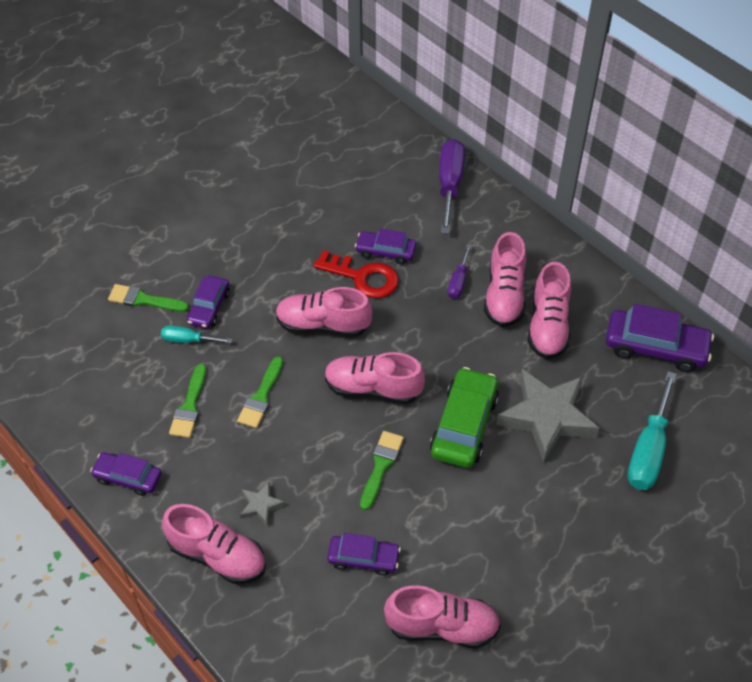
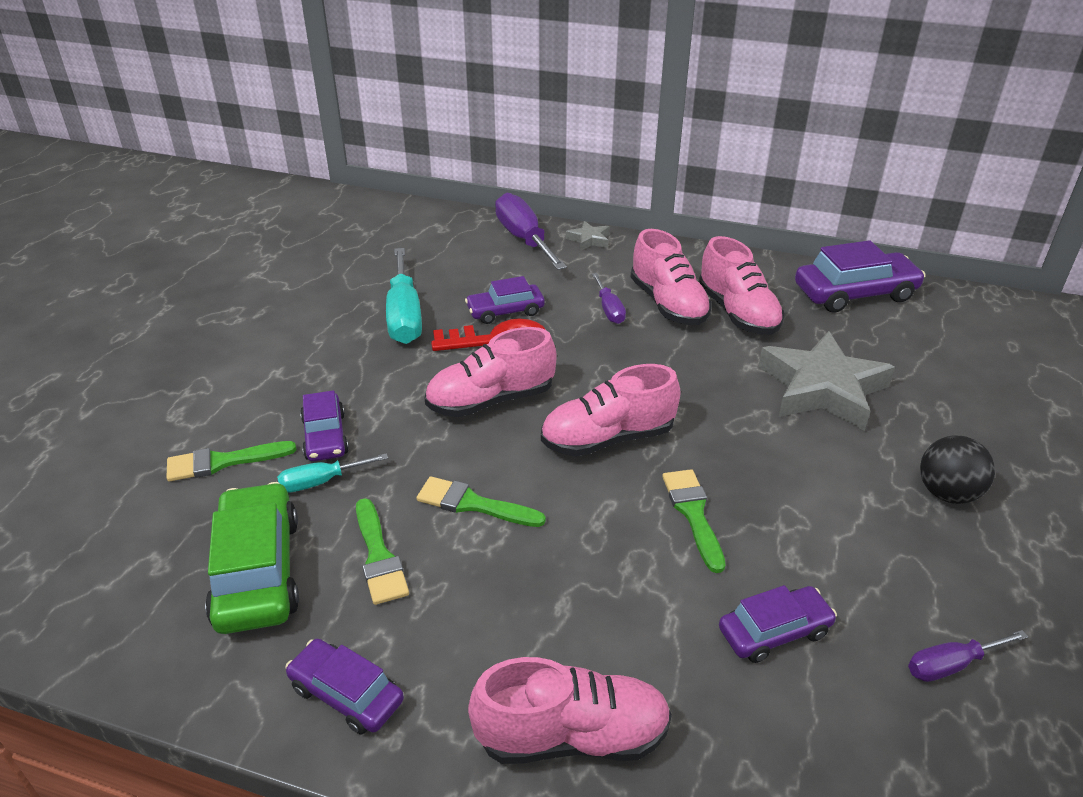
camera: 30 degrees left, 15 degrees down
purple car [90,452,162,496] -> purple car turned 45 degrees clockwise [285,639,404,735]
green brush [237,356,283,428] -> green brush turned 120 degrees clockwise [417,476,546,527]
grey star [240,482,285,527] -> grey star moved to [566,221,610,251]
pink shoe [384,585,501,648] -> purple screwdriver [908,630,1028,682]
green car [430,367,499,468] -> green car moved to [205,482,299,634]
turquoise screwdriver [627,371,676,490] -> turquoise screwdriver moved to [386,248,422,344]
none -> black ball [920,435,995,504]

